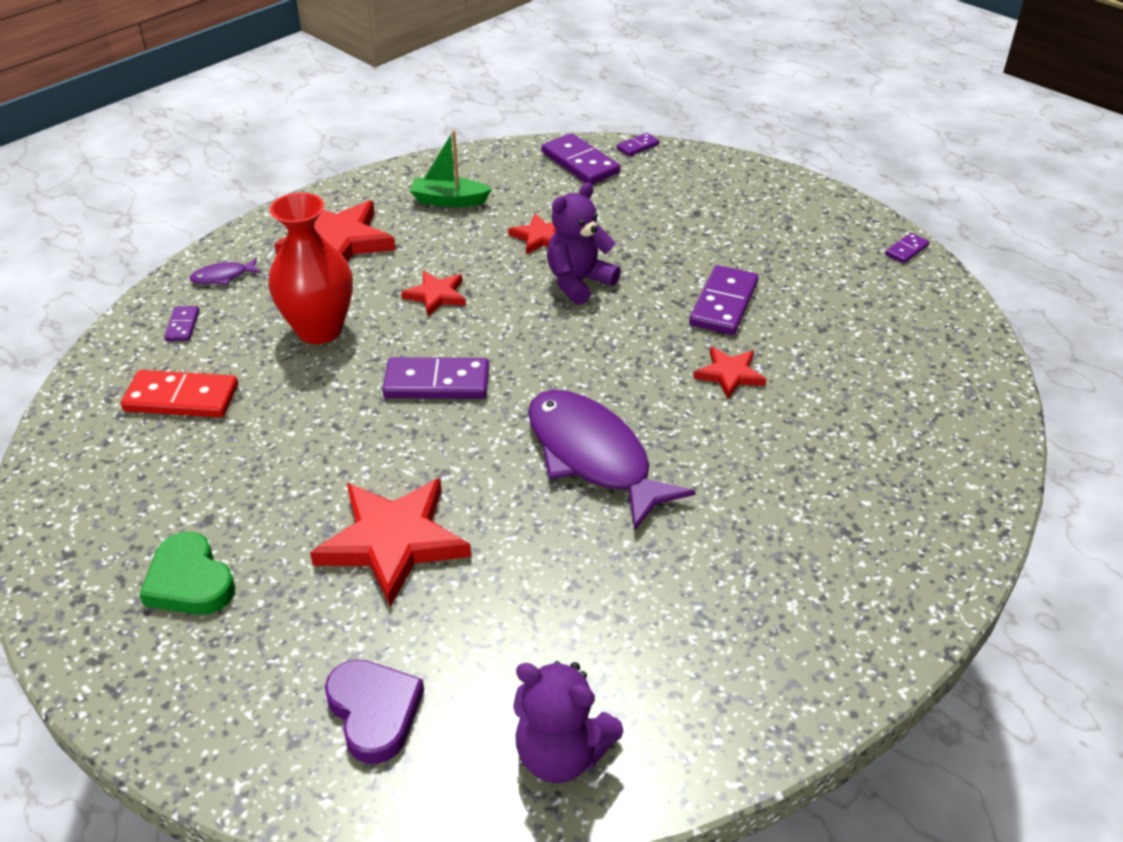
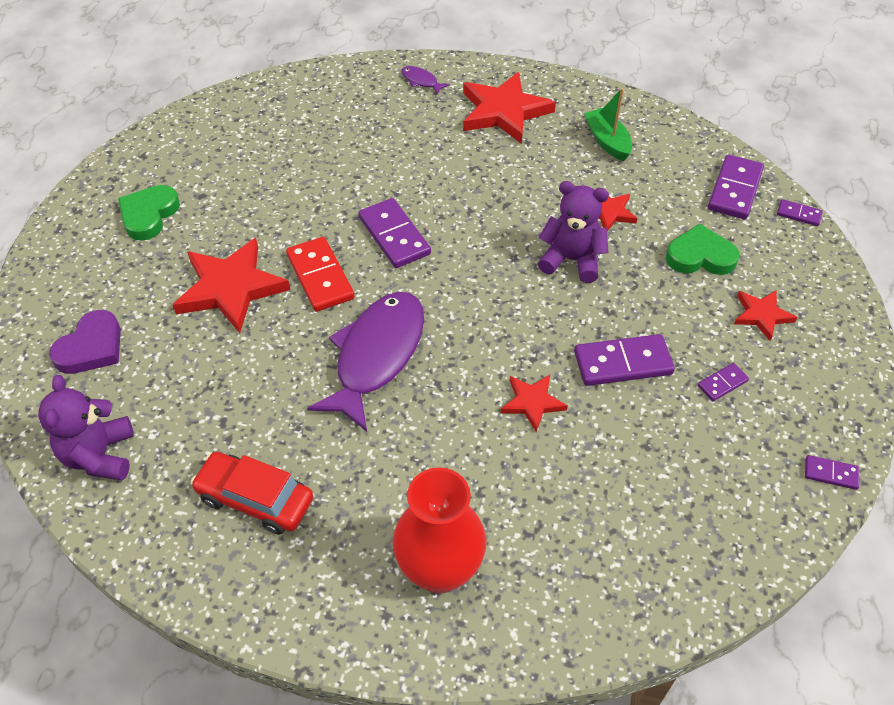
camera: 60 degrees right, 10 degrees up
red domino [121,370,238,417] -> red domino moved to [286,237,355,312]
purple domino [164,306,199,341] -> purple domino moved to [698,363,749,401]
red vase [268,192,353,344] -> red vase moved to [393,467,486,594]
red star [401,271,466,316] -> red star moved to [734,290,798,341]
none -> red car [190,452,313,535]
none -> green heart [666,224,740,275]

